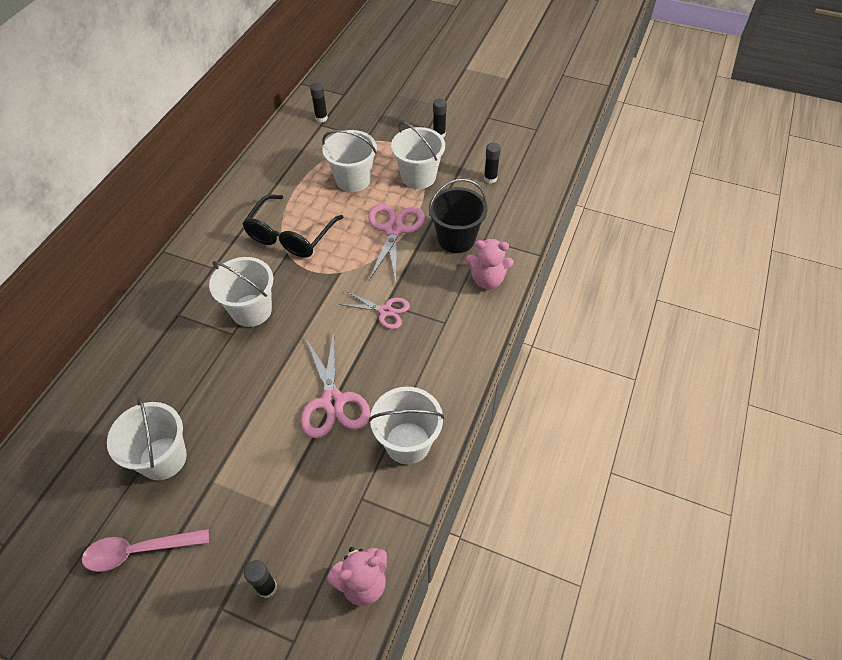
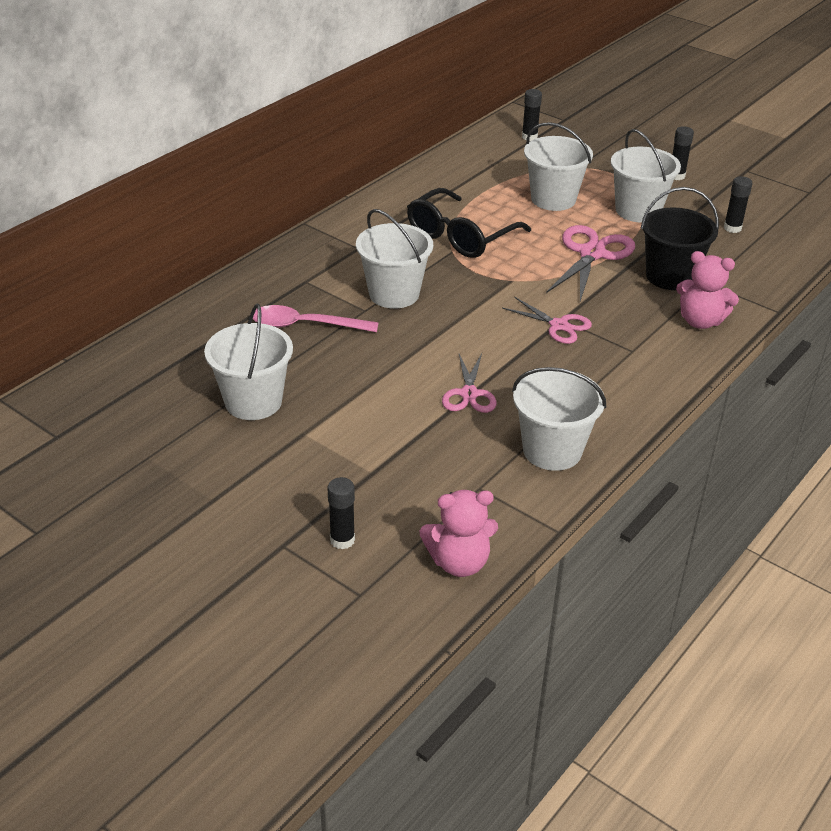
camera: 15 degrees right, 15 degrees down
pink spoon [82,529,209,572] -> pink spoon moved to [253,305,379,332]
pink scissors [301,332,371,438] -> pink scissors [442,353,497,413], size x0.62

